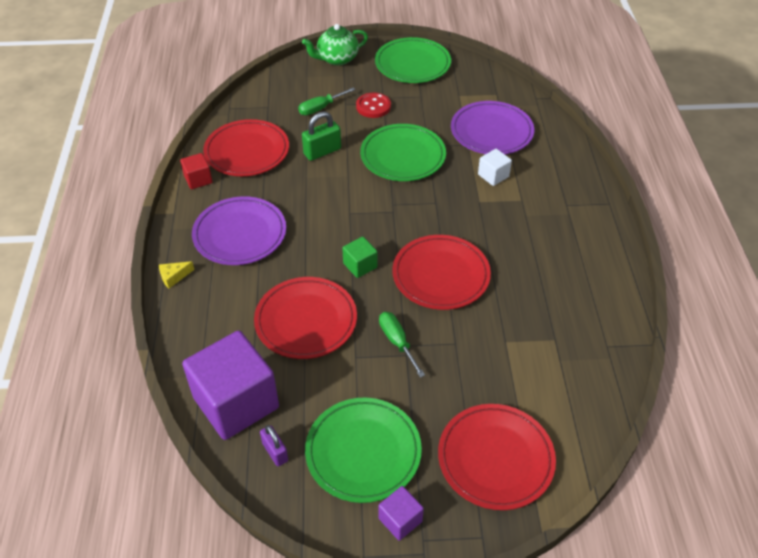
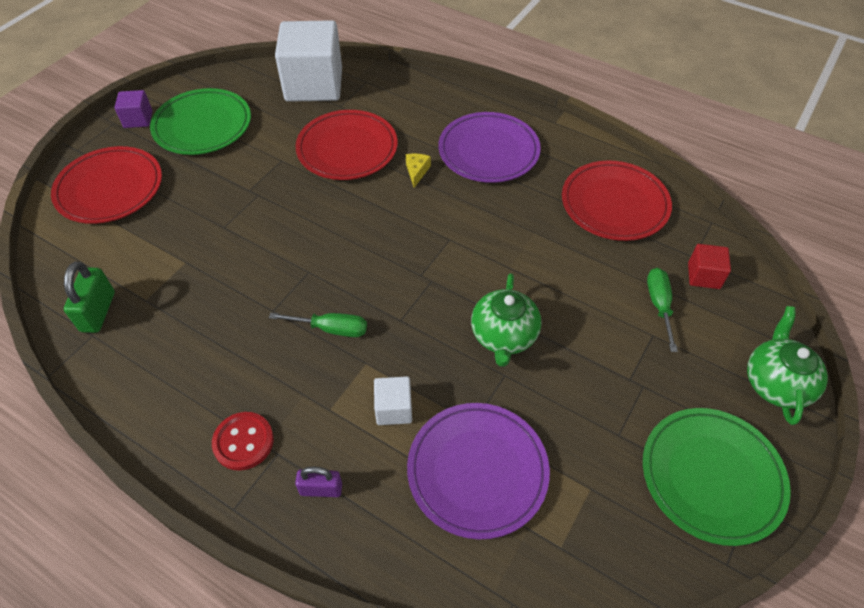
camera: 125 degrees right, 5 degrees up
yellow cheese [159,261,194,288] -> yellow cheese moved to [406,154,431,188]
red cube [180,153,213,190] -> red cube moved to [688,244,731,289]
purple cube [182,330,279,440] -> white cube [275,20,342,102]
purple padlock [260,425,288,466] -> purple padlock moved to [295,467,342,497]
green padlock [302,112,341,161] -> green padlock moved to [64,262,115,333]
green cube [342,237,377,278] -> none
red button [356,92,391,118] -> red button moved to [212,412,274,471]
green plate [360,124,446,181] -> green teapot [471,273,541,367]
green screwdriver [379,312,425,378] -> green screwdriver moved to [269,313,367,337]
red plate [392,235,491,310] -> none

